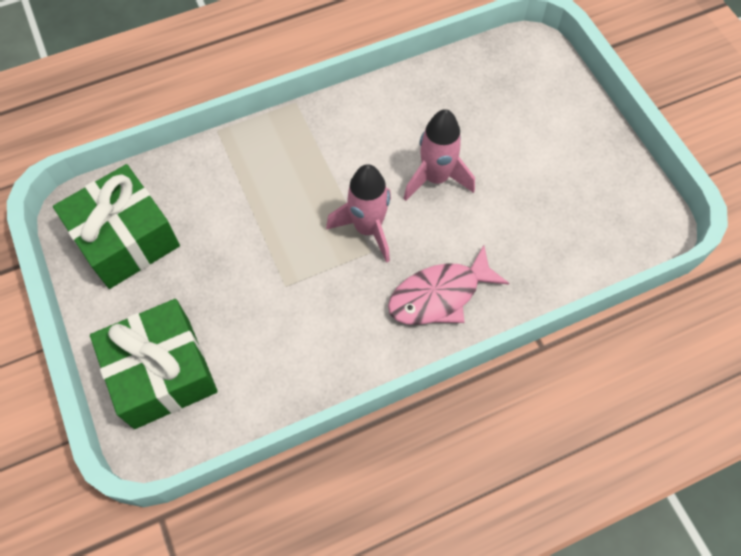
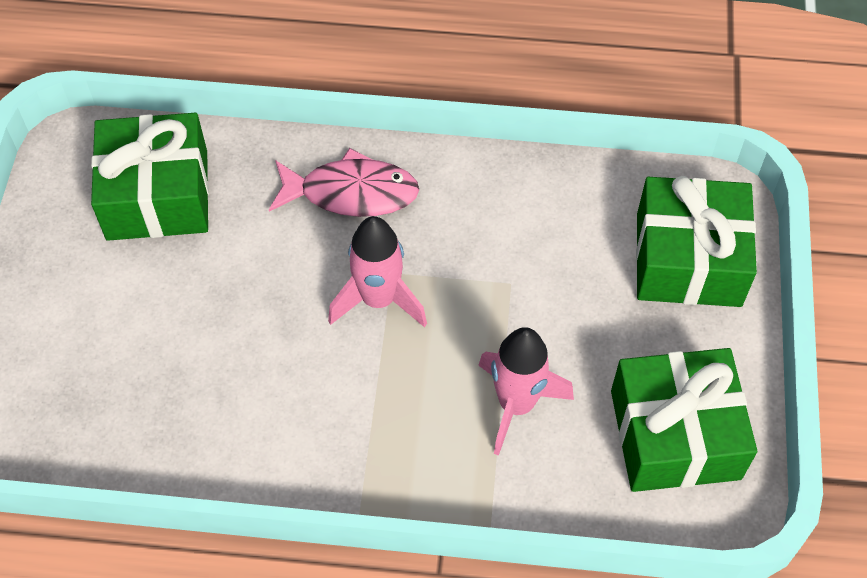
camera: 150 degrees left, 5 degrees down
pink rocket [403,109,475,201] -> pink rocket moved to [478,327,574,456]
none -> green gift [91,113,209,241]

